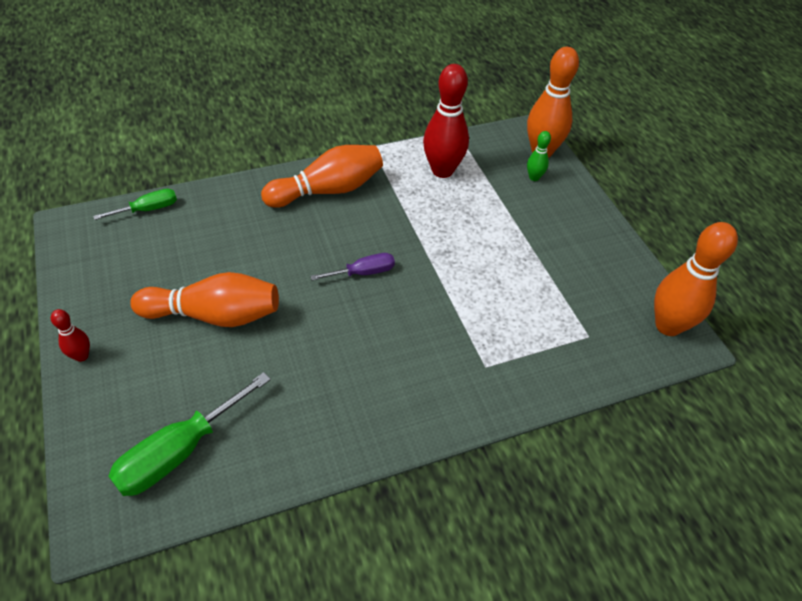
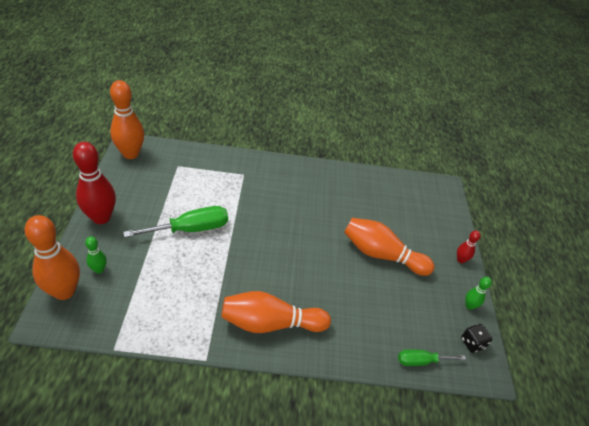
camera: 160 degrees left, 5 degrees down
green screwdriver [108,372,271,496] -> green screwdriver moved to [123,206,228,238]
purple screwdriver [310,253,395,280] -> none
red bowling pin [423,64,469,178] -> red bowling pin moved to [73,142,116,224]
none -> black dice [461,324,493,353]
none -> green bowling pin [465,277,492,310]

